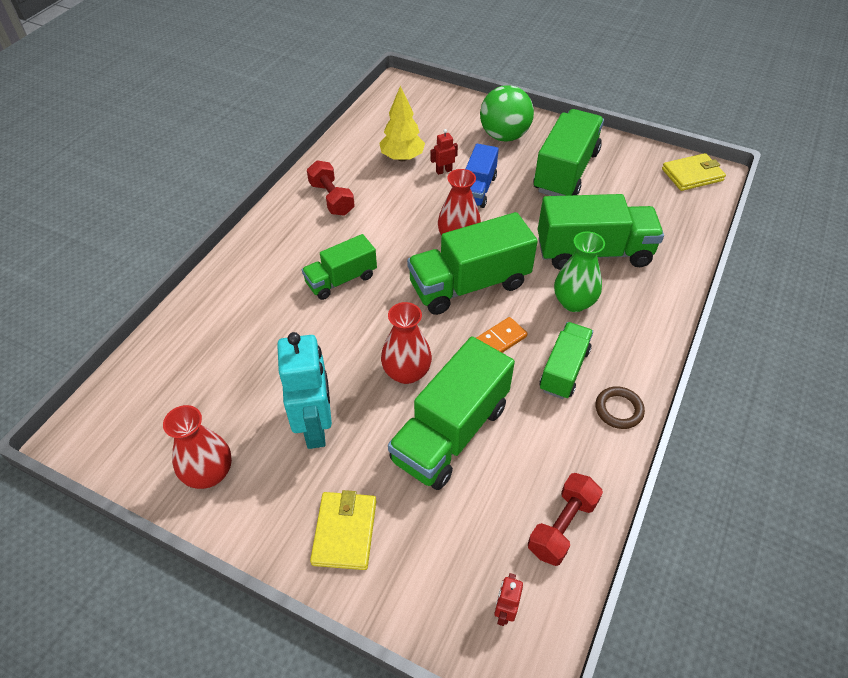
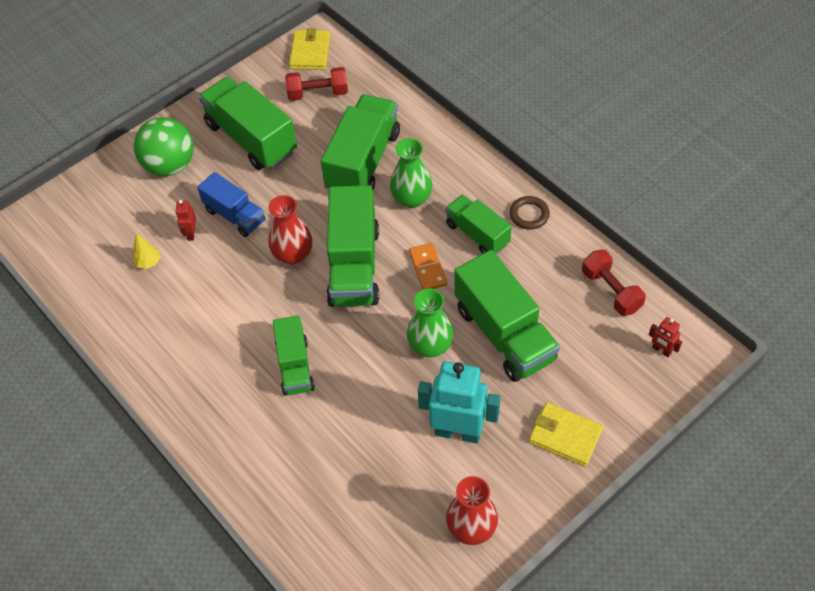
camera: 65 degrees left, 5 degrees up
red dumbbell [307,160,355,216] -> red dumbbell moved to [285,67,348,101]
yellow tree [379,86,425,161] -> yellow tree [133,234,160,269], size x0.54
red vase [381,302,432,384] -> green vase [407,288,454,357]

